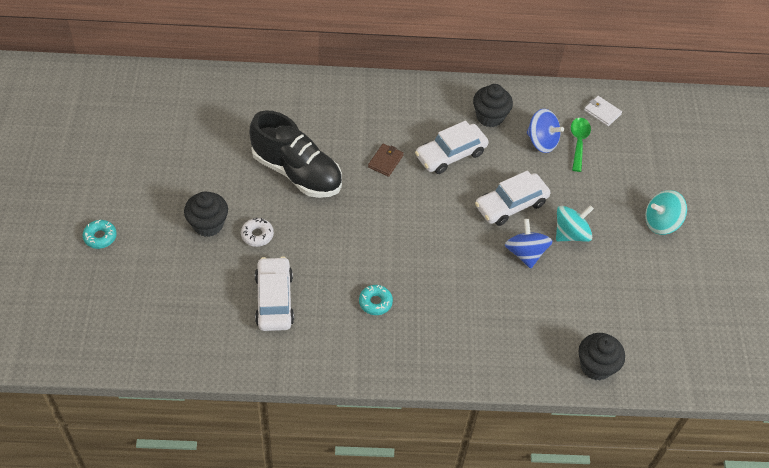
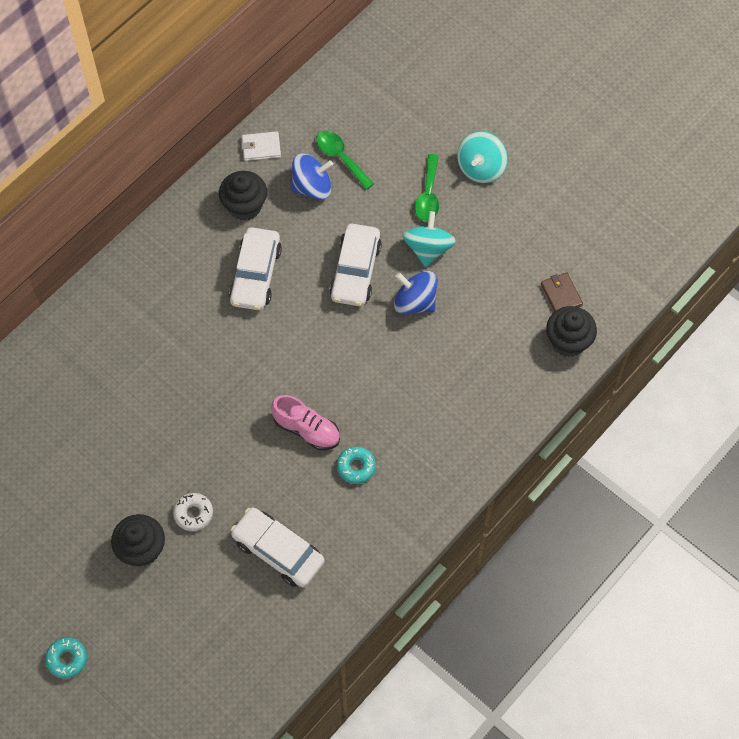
camera: 45 degrees left, 10 degrees up
black shoe [250,110,342,198] -> none
brown wallet [368,144,404,177] -> brown wallet moved to [541,272,583,312]
white wallet [584,96,622,126] -> white wallet moved to [241,131,281,161]
none -> pink shoe [271,395,340,450]
none -> green spoon [415,154,439,221]

